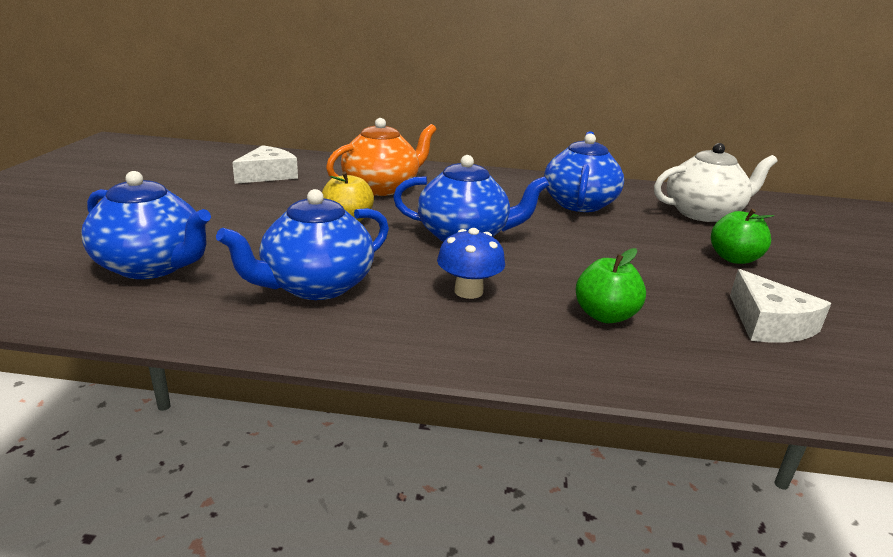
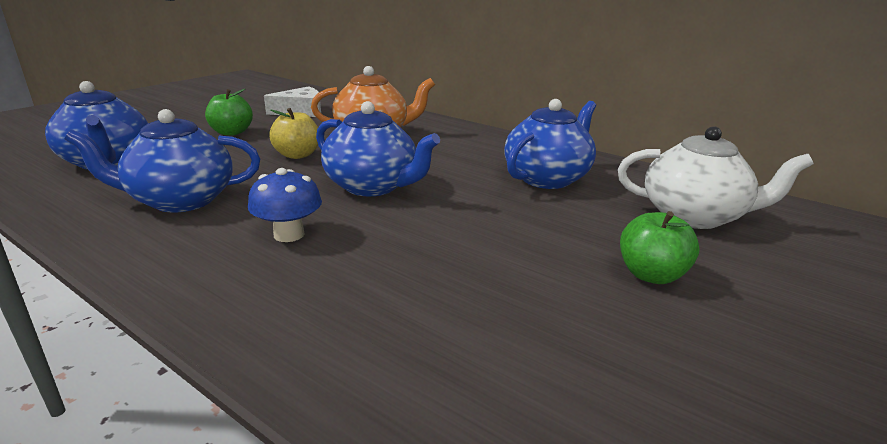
camera: 30 degrees right, 0 degrees up
green apple [576,248,646,323] -> green apple moved to [205,89,253,136]
white cheese [730,269,831,343] -> none

